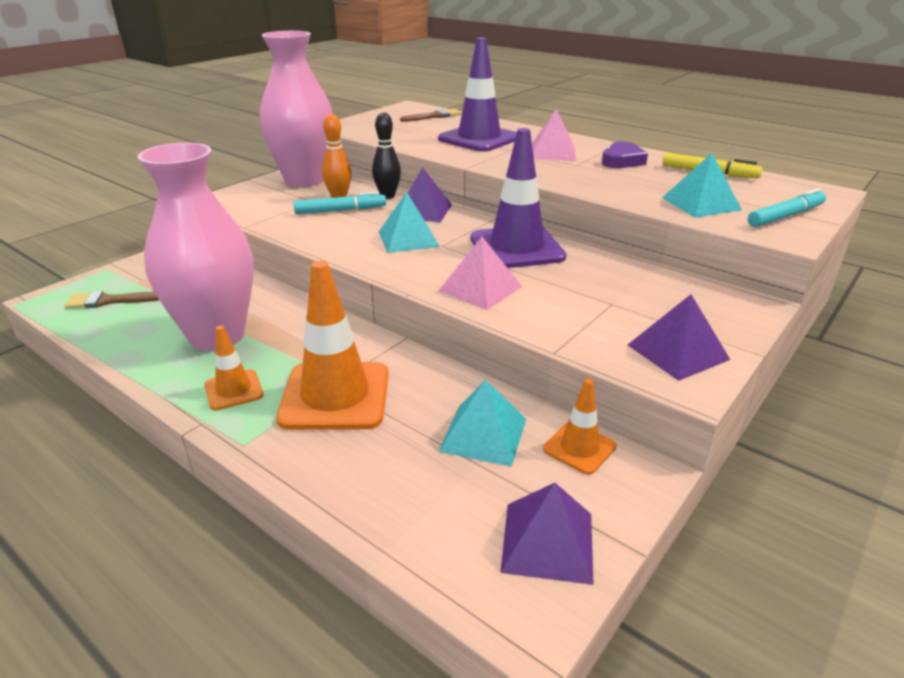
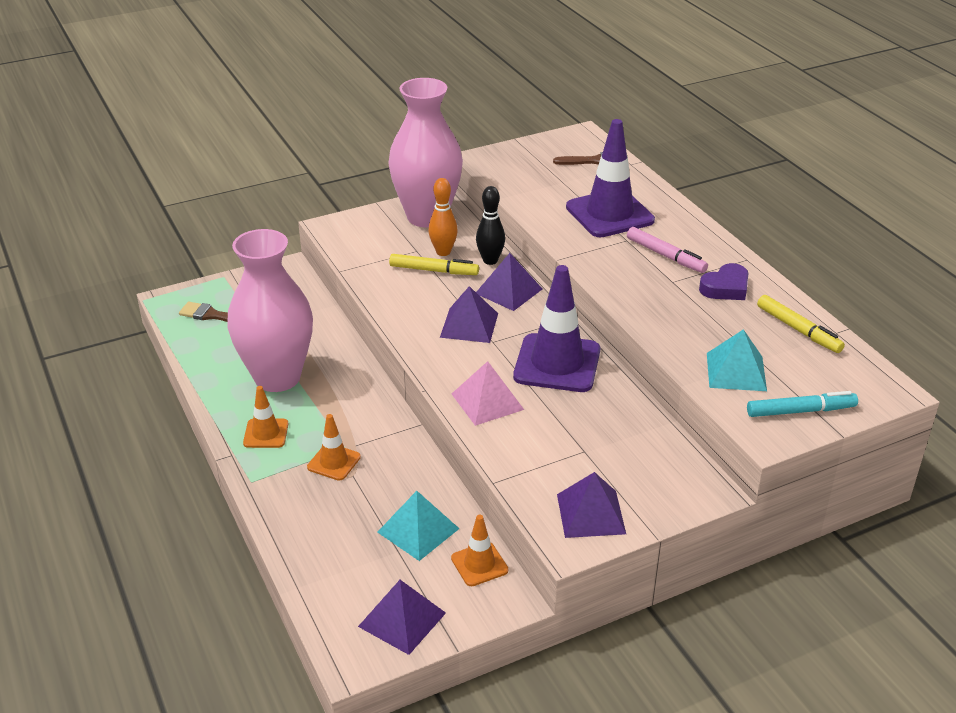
camera: 25 degrees right, 5 degrees up
orange traffic cone [276,261,389,430] -> orange traffic cone [307,414,361,481], size x0.51
turquoise marker [294,192,386,214] -> yellow marker [389,254,479,275]
turquoise pyramid [379,192,440,253] -> purple pyramid [440,286,498,343]
pink pyramid [532,109,576,161] -> pink marker [627,227,708,273]

